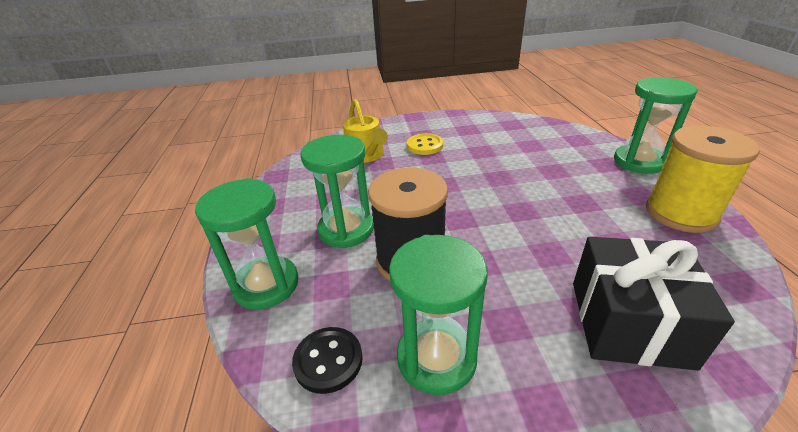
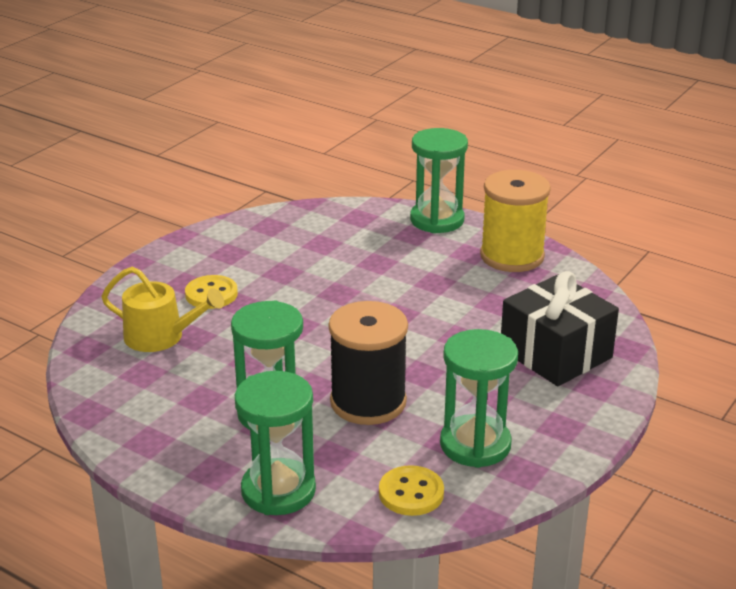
camera: 50 degrees left, 5 degrees down
black button [292,327,363,394] -> yellow button [379,465,444,516]

